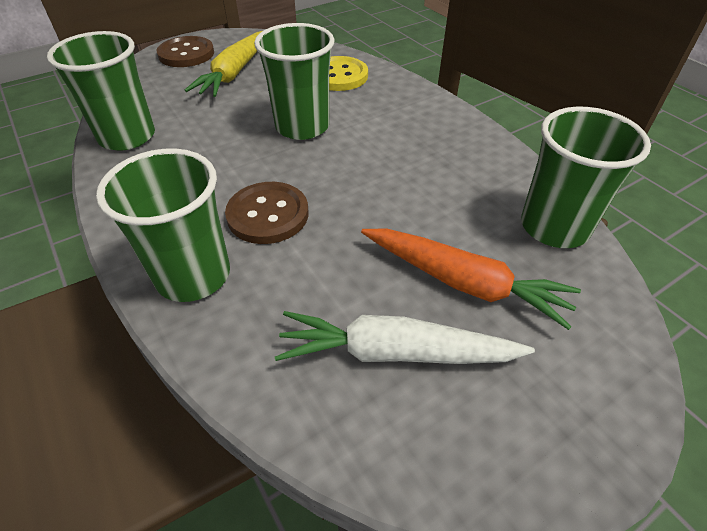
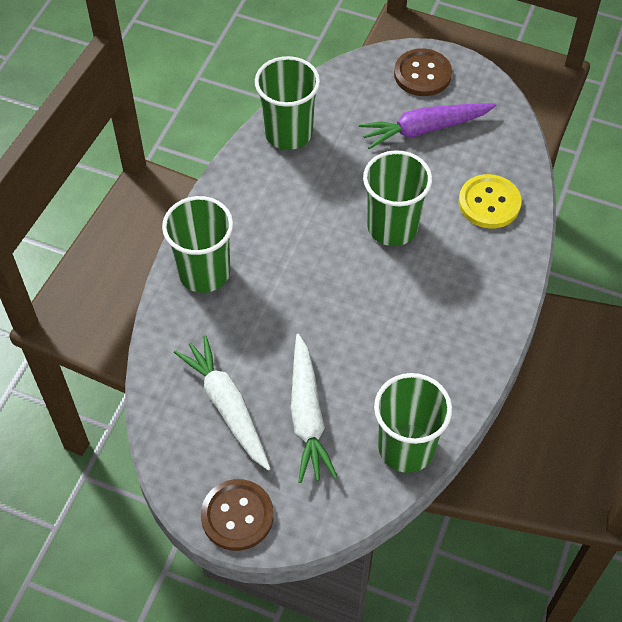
camera: 55 degrees right, 10 degrees up
yellow carrot [185,31,262,97] -> purple carrot [359,103,496,149]
brown button [225,182,309,244] -> brown button moved to [201,479,274,551]
orange carrot [361,228,581,330] -> white carrot [291,334,338,483]

